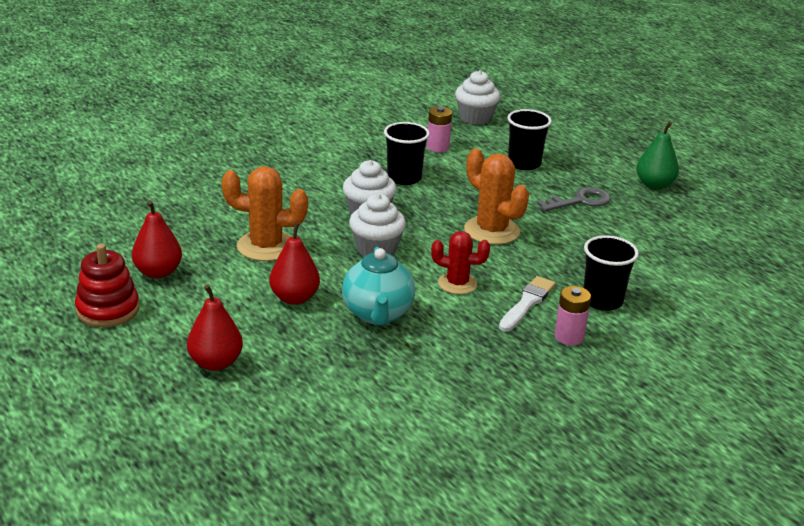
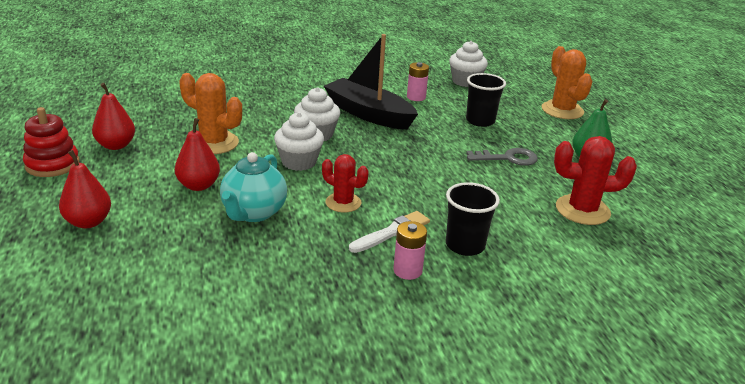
camera: 20 degrees right, 0 degrees up
black cup [384,122,430,185] -> black boat [324,34,418,130]
orange cactus [464,148,529,245] -> orange cactus moved to [542,46,592,119]
none -> red cactus [554,136,637,225]

